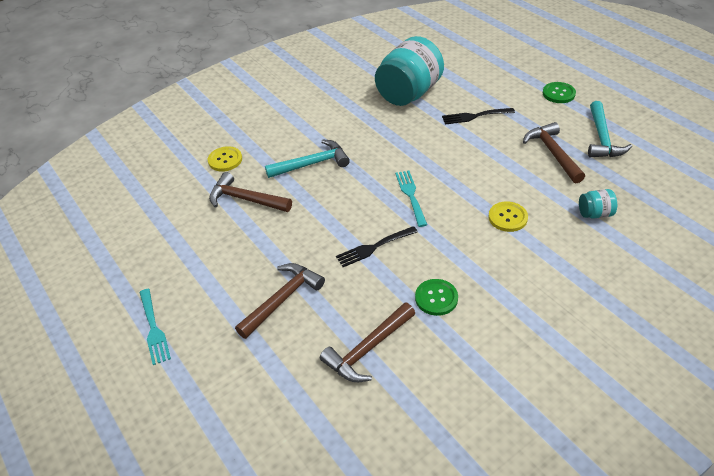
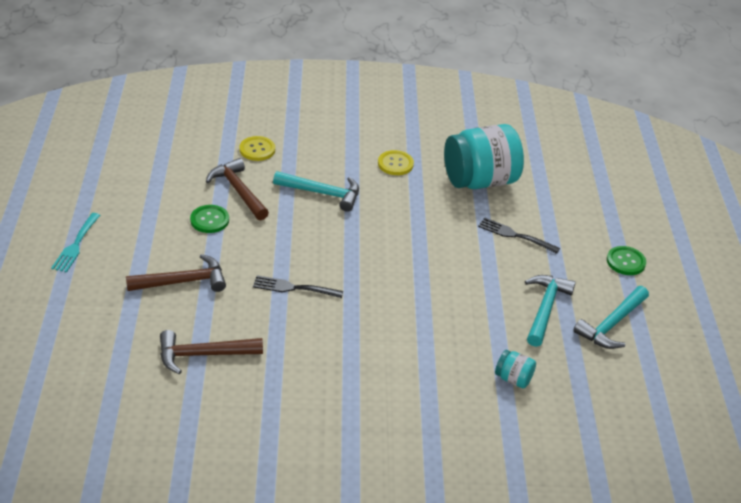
camera: 30 degrees right, 5 degrees down
turquoise fork [395,170,427,227] -> none
green button [415,279,458,316] -> green button moved to [190,205,229,233]
yellow button [488,201,528,232] -> yellow button moved to [378,150,414,175]
brown hammer [523,122,585,183] -> turquoise hammer [525,275,576,347]

